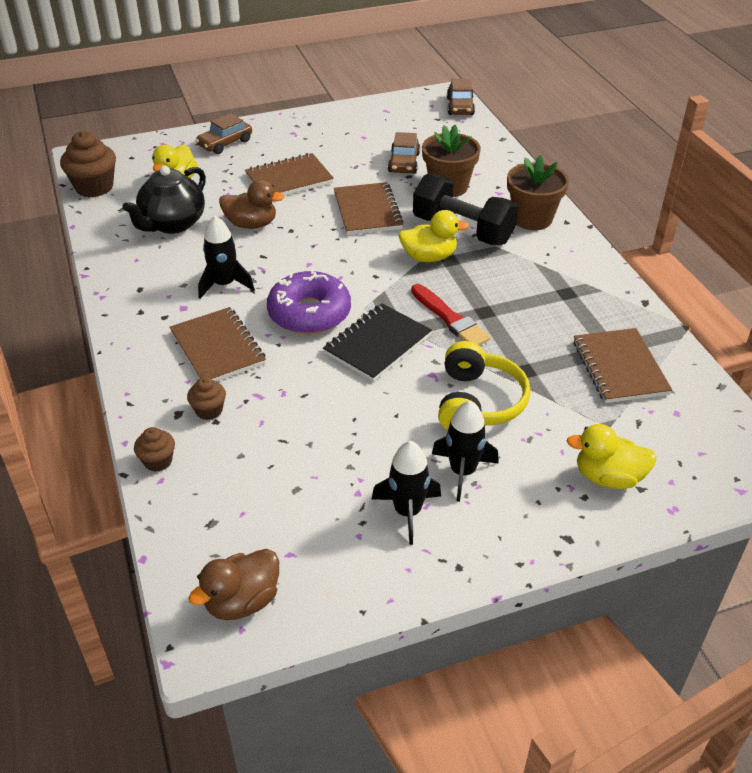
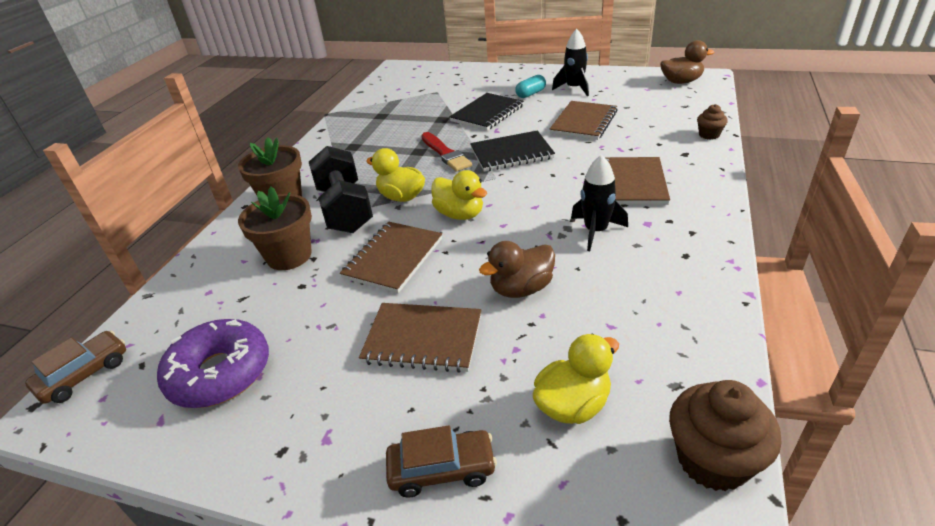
camera: 140 degrees left, 5 degrees down
black teapot [123,166,206,234] -> none
brown cupcake [187,377,226,420] -> none
brown duck [219,180,285,229] -> brown duck turned 75 degrees counterclockwise [479,241,555,298]
purple donut [267,269,351,334] -> purple donut moved to [157,319,269,408]
brown car [388,132,420,174] -> none
red brush [411,284,491,345] -> red brush turned 150 degrees clockwise [421,132,472,172]
black rocket [432,400,499,502] -> turquoise capsule [515,75,546,98]
yellow headphones [438,341,531,430] -> black notebook [449,93,524,131]
yellow duck [567,424,657,489] -> yellow duck moved to [431,170,487,220]
brown notebook [574,328,672,403] -> brown notebook moved to [549,101,618,140]

